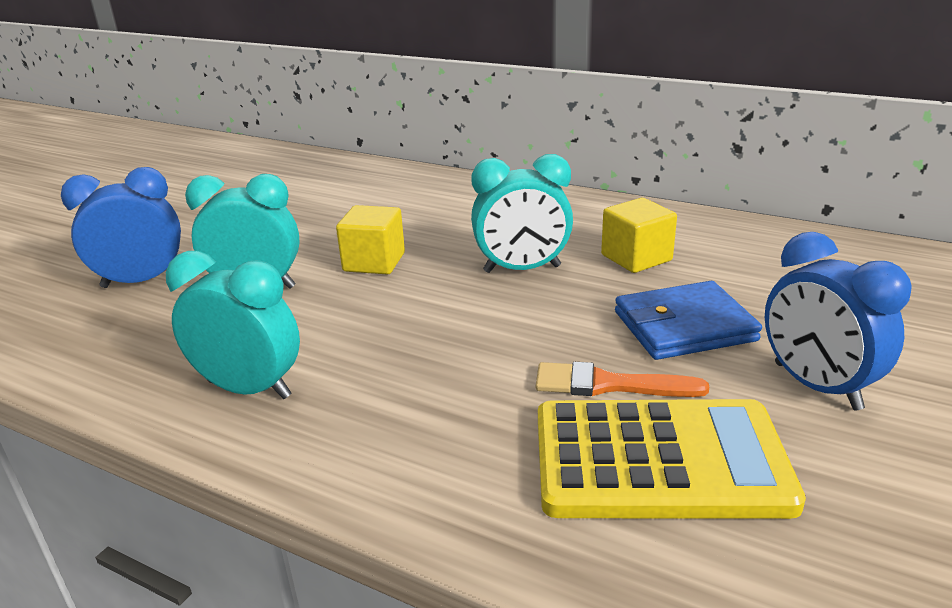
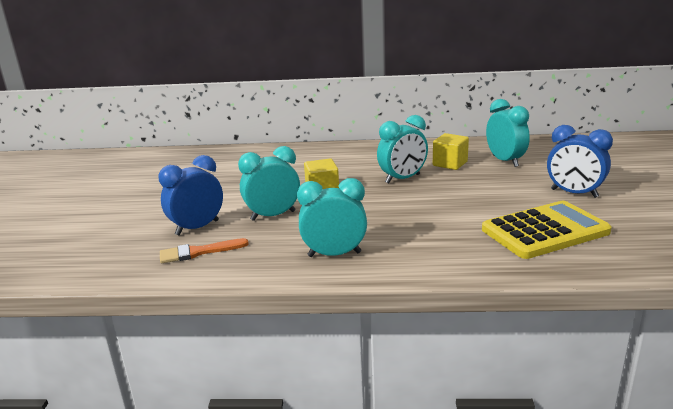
camera: 25 degrees left, 5 degrees down
orange brush [536,362,709,397] -> orange brush moved to [160,238,249,263]
blue wallet [615,281,762,360] -> none
none -> turquoise clock [486,99,530,167]

